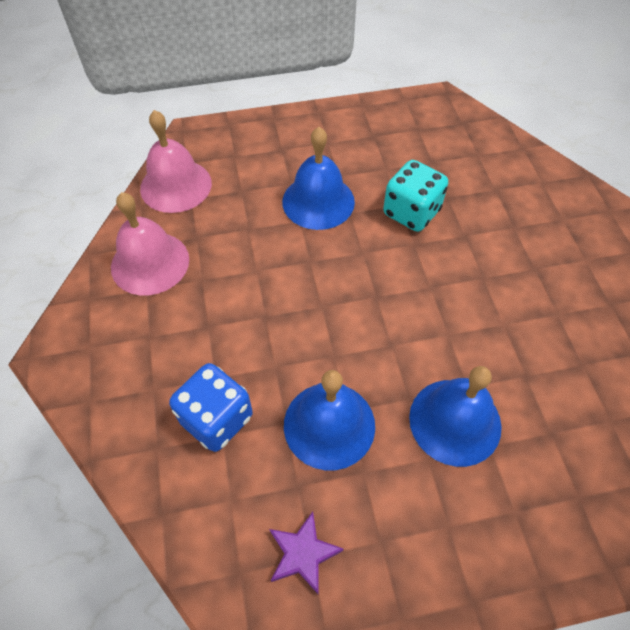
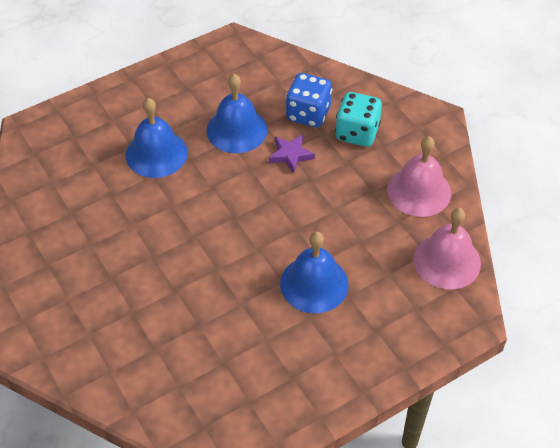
camera: 160 degrees right, 5 degrees down
purple star [269,512,343,594] -> purple star moved to [269,134,315,174]
turquoise dice [383,160,448,232] -> turquoise dice moved to [335,92,382,147]

